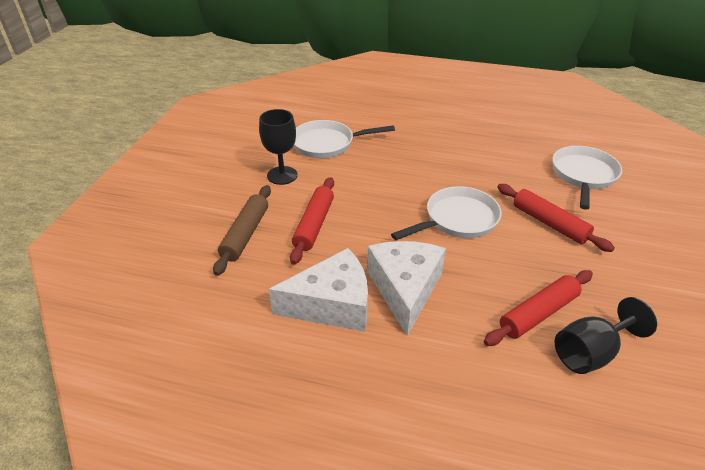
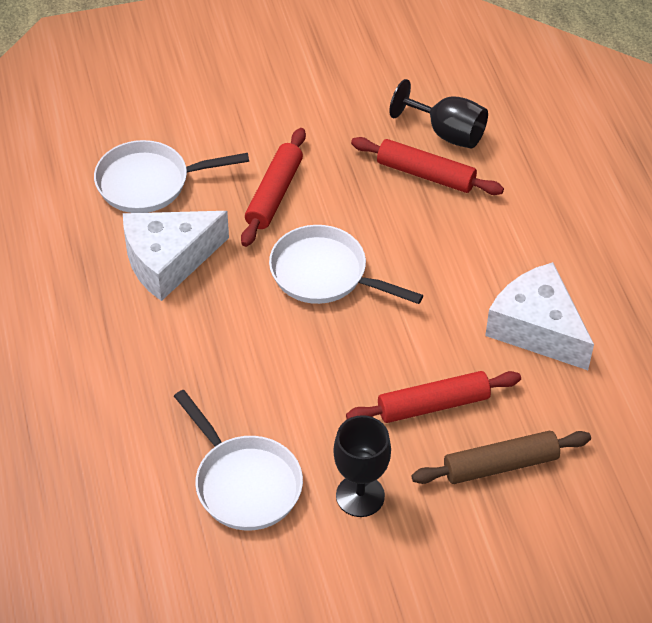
camera: 120 degrees left, 10 degrees up
white cheese [367,241,446,336] -> white cheese moved to [123,211,229,301]

